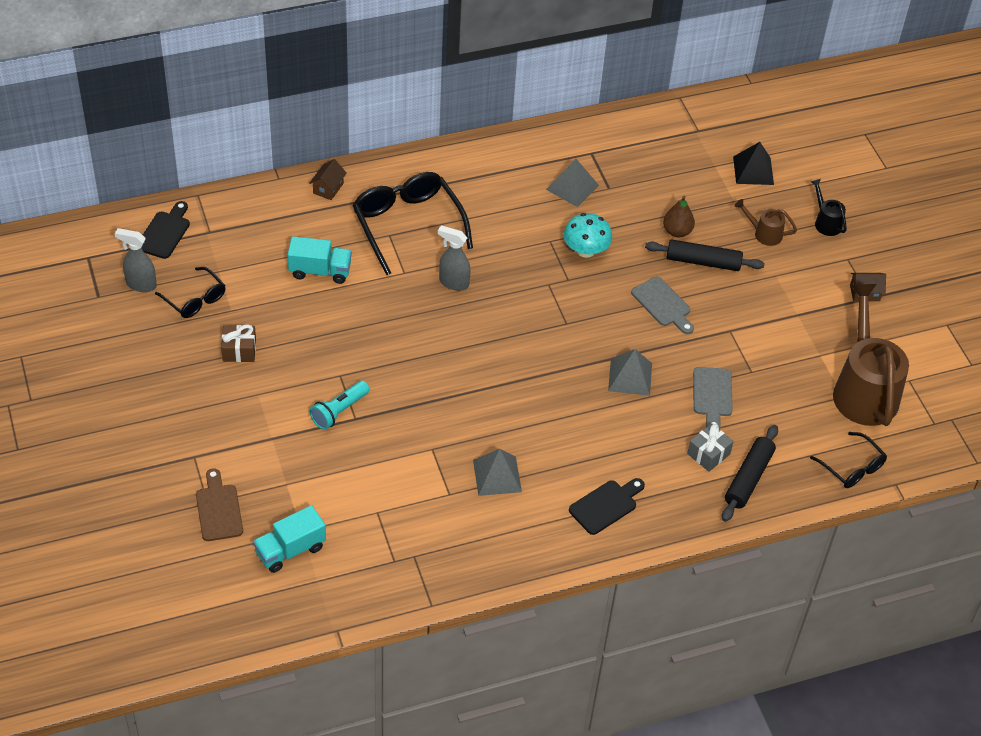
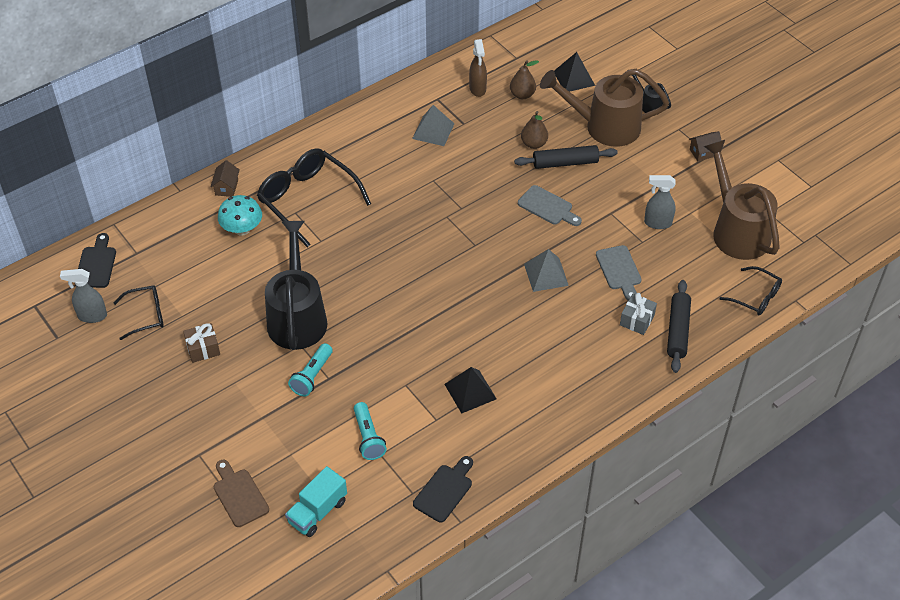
camera: 15 degrees left, 0 degrees up
black glasses [155,267,226,318] -> black glasses turned 45 degrees counterclockwise [114,285,164,340]
turquoise truck [287,236,352,284] -> none
grey spray bottle [438,225,471,291] -> grey spray bottle moved to [644,175,676,229]
grey pyramid [473,449,522,496] -> black pyramid [444,367,497,414]
turquoise mushroom [563,213,612,258] -> turquoise mushroom moved to [218,195,262,236]
black cutting board [569,478,645,535] -> black cutting board moved to [413,456,473,522]
brown watering can [735,199,797,246] -> brown watering can [540,69,669,147], size x2.24
none -> black watering can [265,221,327,350]
none -> turquoise flashlight [354,402,387,460]
none -> brown spray bottle [469,39,487,97]
none -> brown pear [510,60,539,99]

